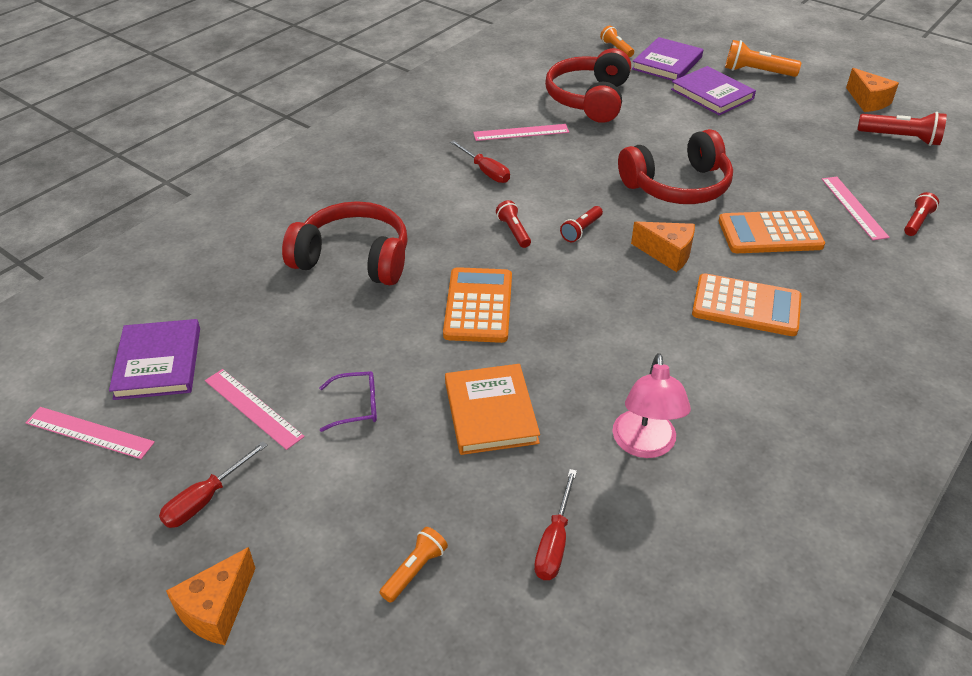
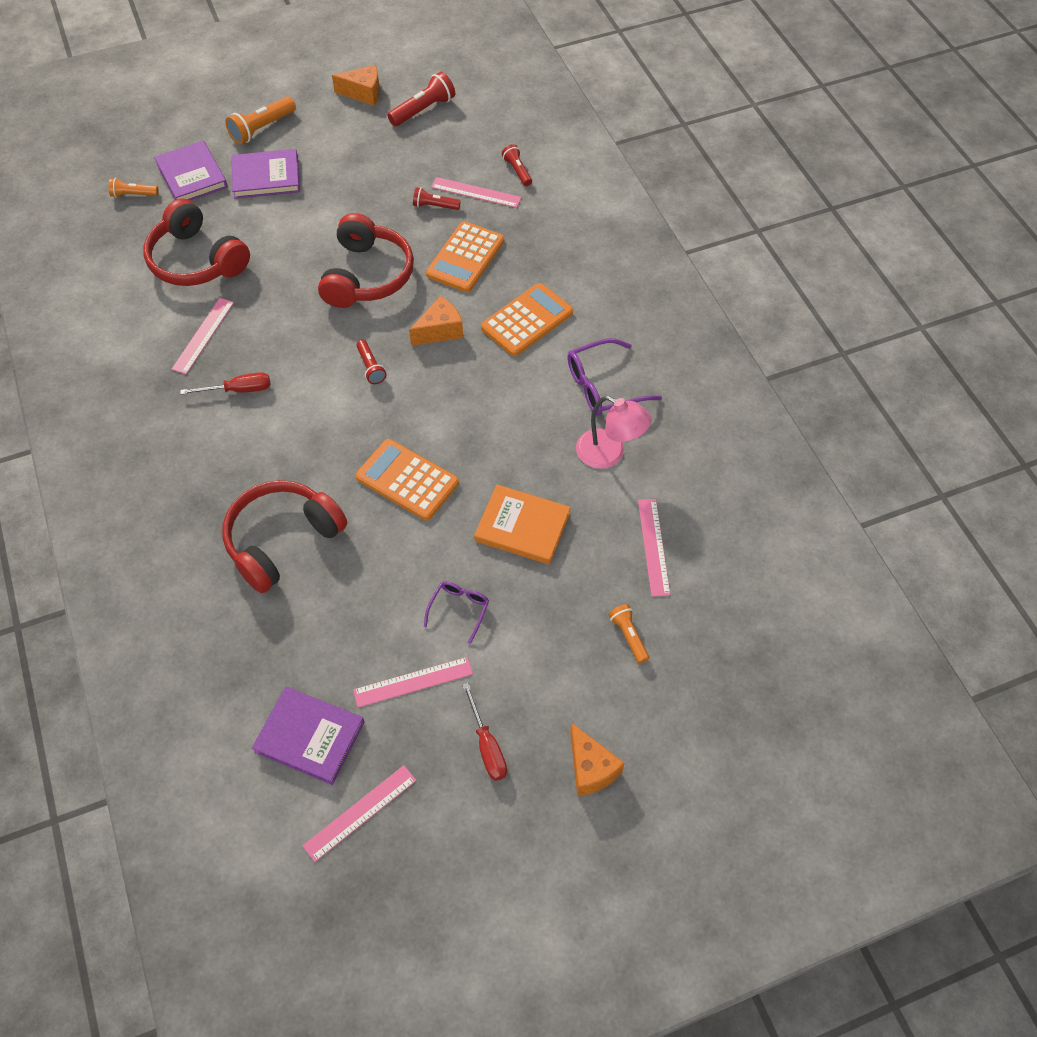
camera: 60 degrees left, 15 degrees up
red flashlight [496,200,531,248] -> red flashlight moved to [413,187,461,210]
red screwdriver [534,469,577,580] -> pink ruler [638,499,670,597]
none -> purple glasses [567,338,662,416]

